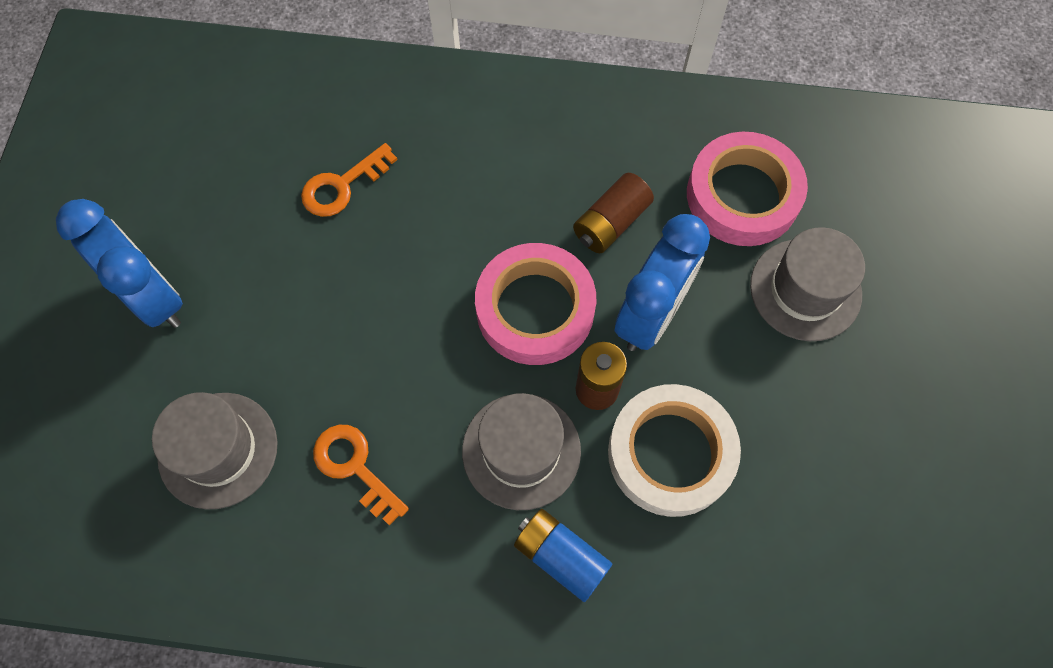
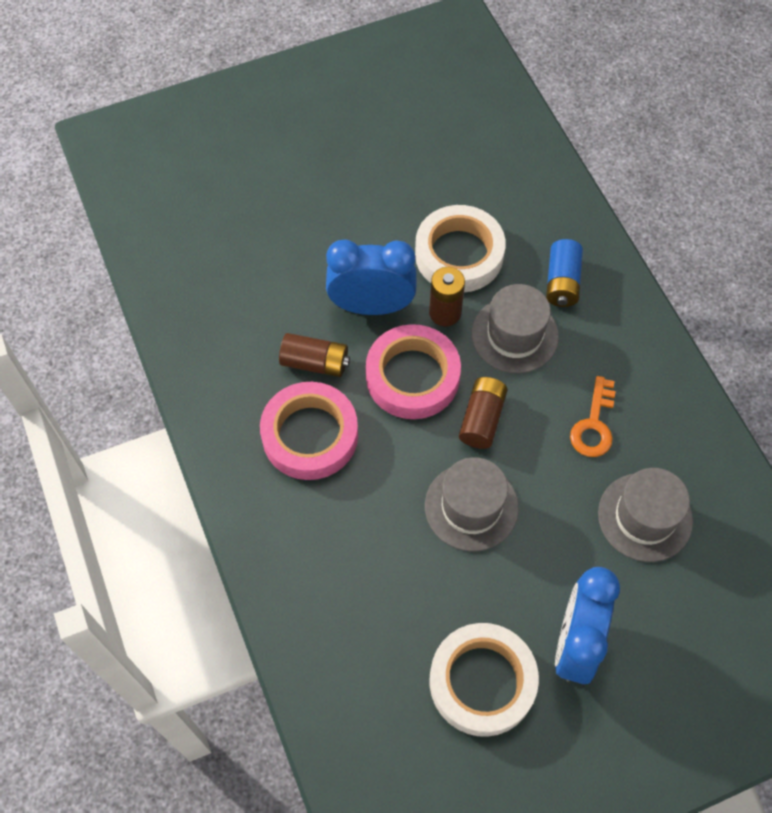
camera: 120 degrees left, 5 degrees down
orange key [301,143,398,217] -> none
pink tape [687,132,808,246] -> pink tape moved to [260,382,358,480]
grey hat [750,227,865,341] -> grey hat moved to [425,457,519,551]
none -> white tape [430,623,539,737]
none -> brown battery [459,377,507,449]

